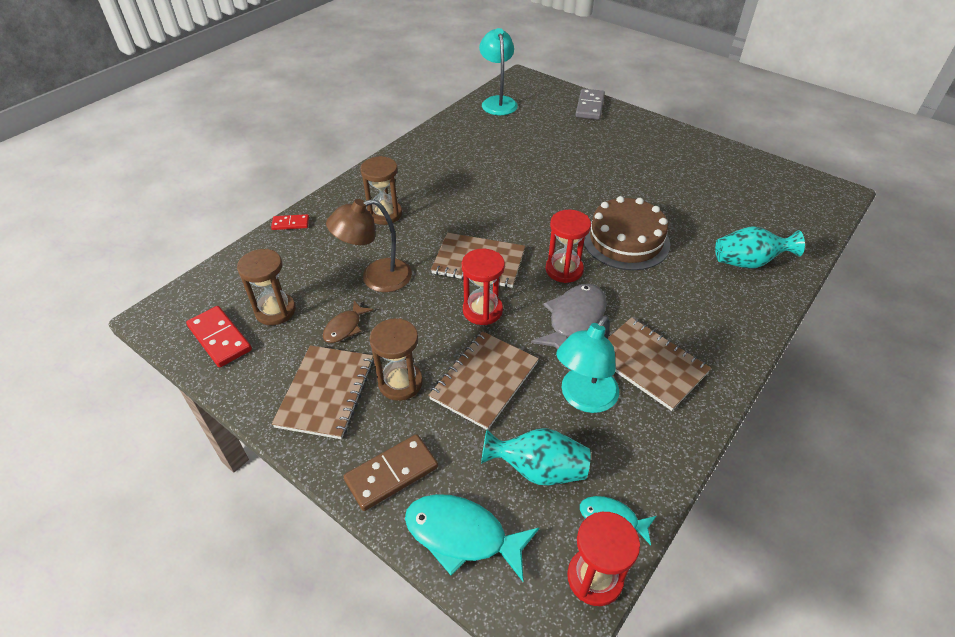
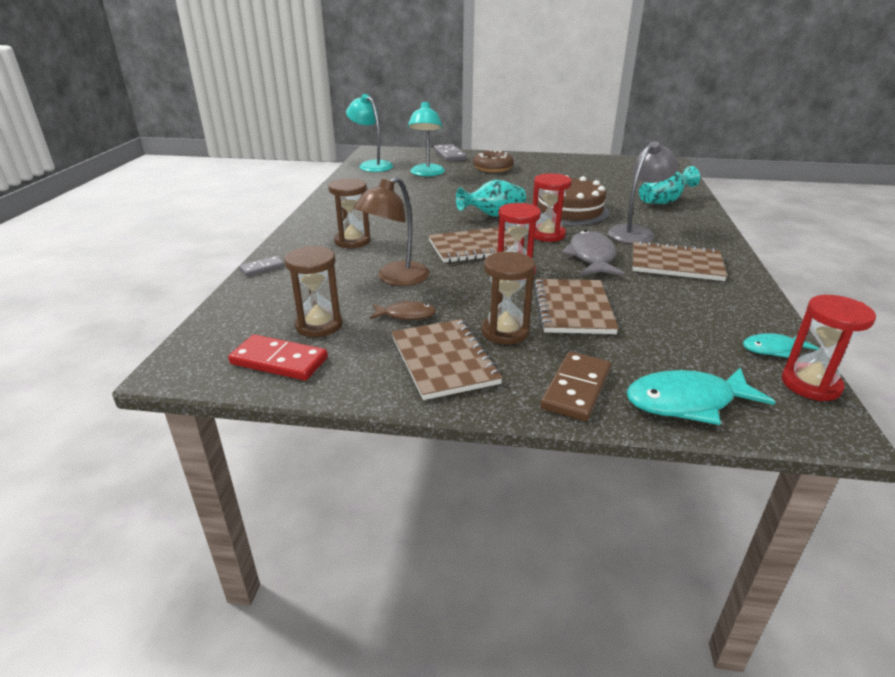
camera: 30 degrees left, 15 degrees down
red domino [271,214,309,230] -> grey domino [239,256,284,276]
brown fish [323,301,373,343] -> brown fish turned 90 degrees counterclockwise [370,300,436,320]
turquoise vase [481,428,591,485] -> turquoise vase moved to [456,179,526,217]
turquoise lamp [556,315,619,413] -> turquoise lamp moved to [408,101,445,176]
none -> brown donut [473,150,514,172]
none -> grey lamp [608,141,679,244]

